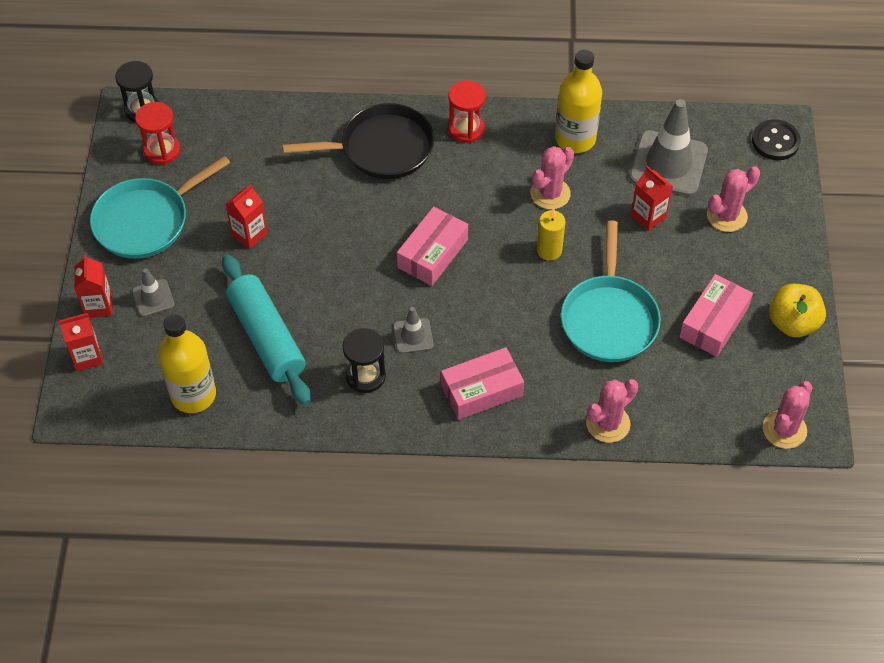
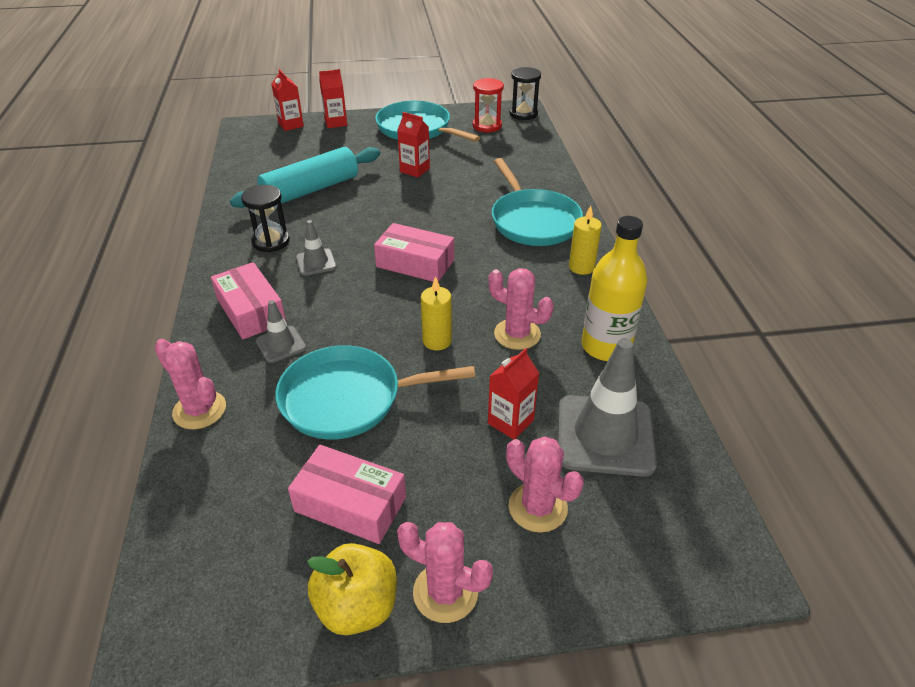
camera: 80 degrees right, 15 degrees down
grey traffic cone [132,268,175,317] -> grey traffic cone moved to [256,300,306,363]
yellow bottle [158,314,216,413] -> none
black pan [282,103,434,179] -> turquoise pan [492,158,583,246]
red hourglass [448,80,486,143] -> yellow candle [569,205,602,275]
black button [752,119,801,160] -> none
pink cactus [763,381,813,449] -> pink cactus moved to [397,522,493,623]

